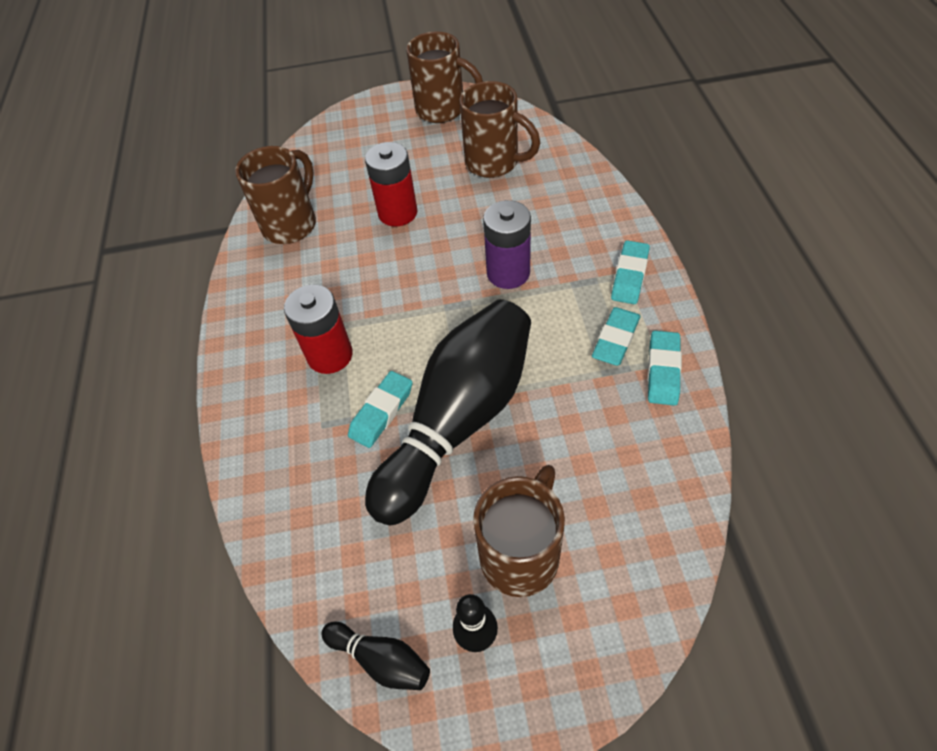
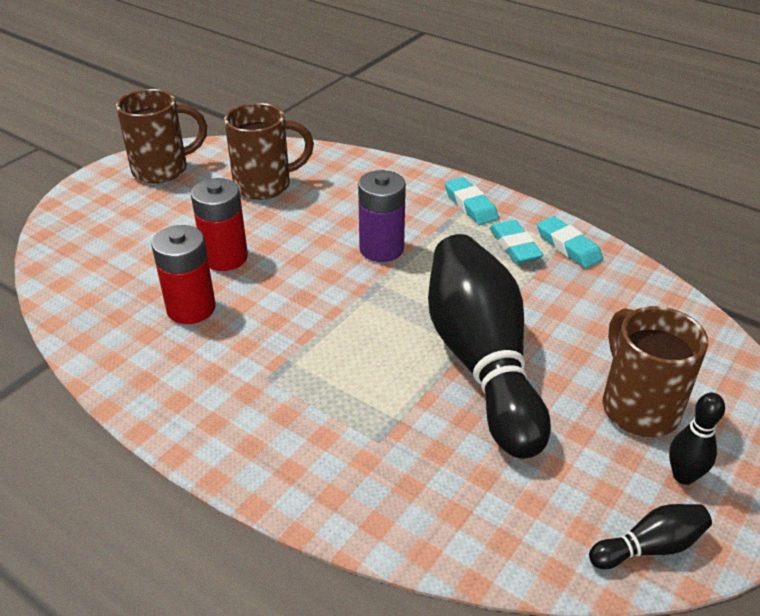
camera: 50 degrees left, 15 degrees down
brown mug [235,146,316,244] -> none
red battery [284,285,353,374] -> red battery moved to [151,225,216,324]
turquoise eraser [348,371,413,448] -> none

